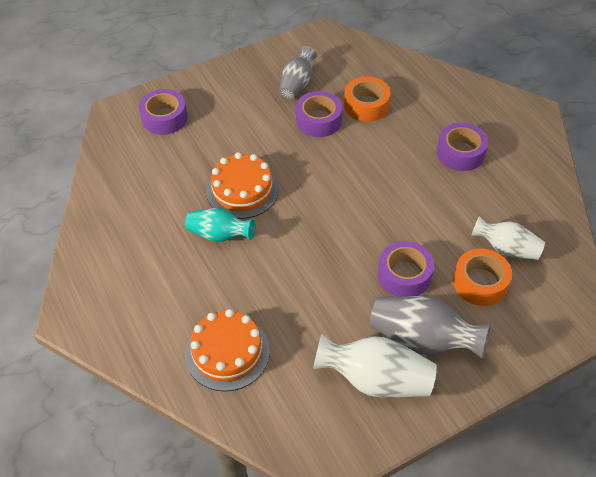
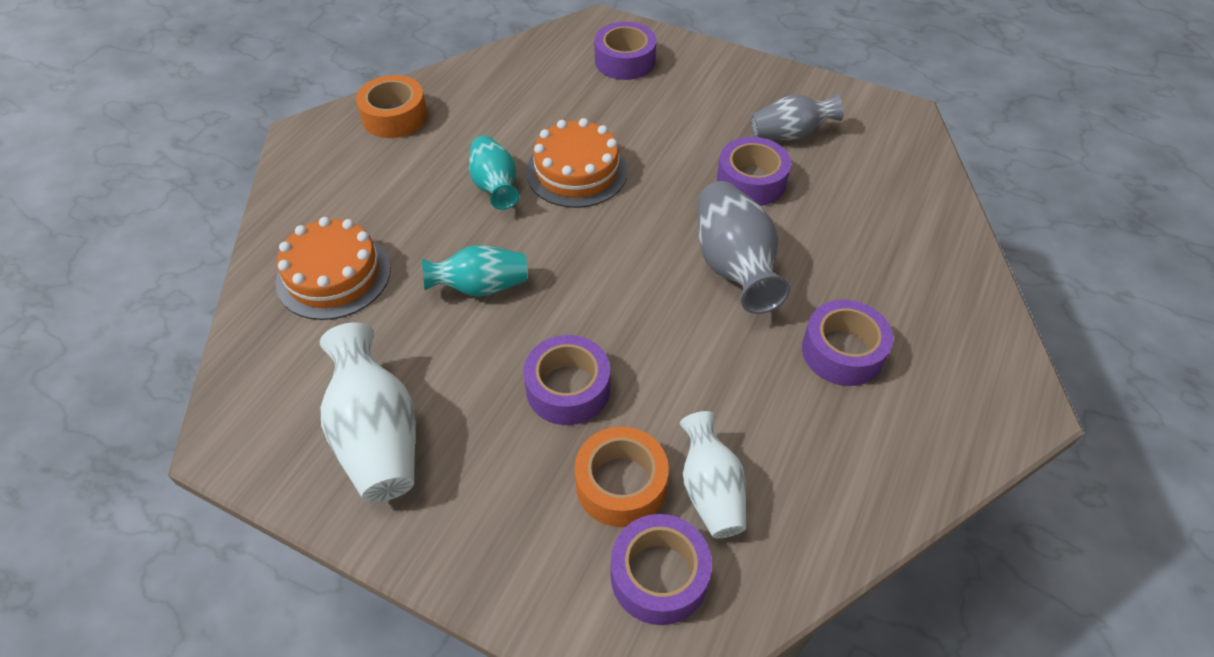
camera: 55 degrees right, 0 degrees up
orange tape [344,77,391,122] -> orange tape moved to [356,75,427,138]
grey vase [370,296,491,359] -> grey vase moved to [698,181,791,314]
none -> turquoise vase [422,245,527,296]
none -> purple tape [611,514,712,625]

